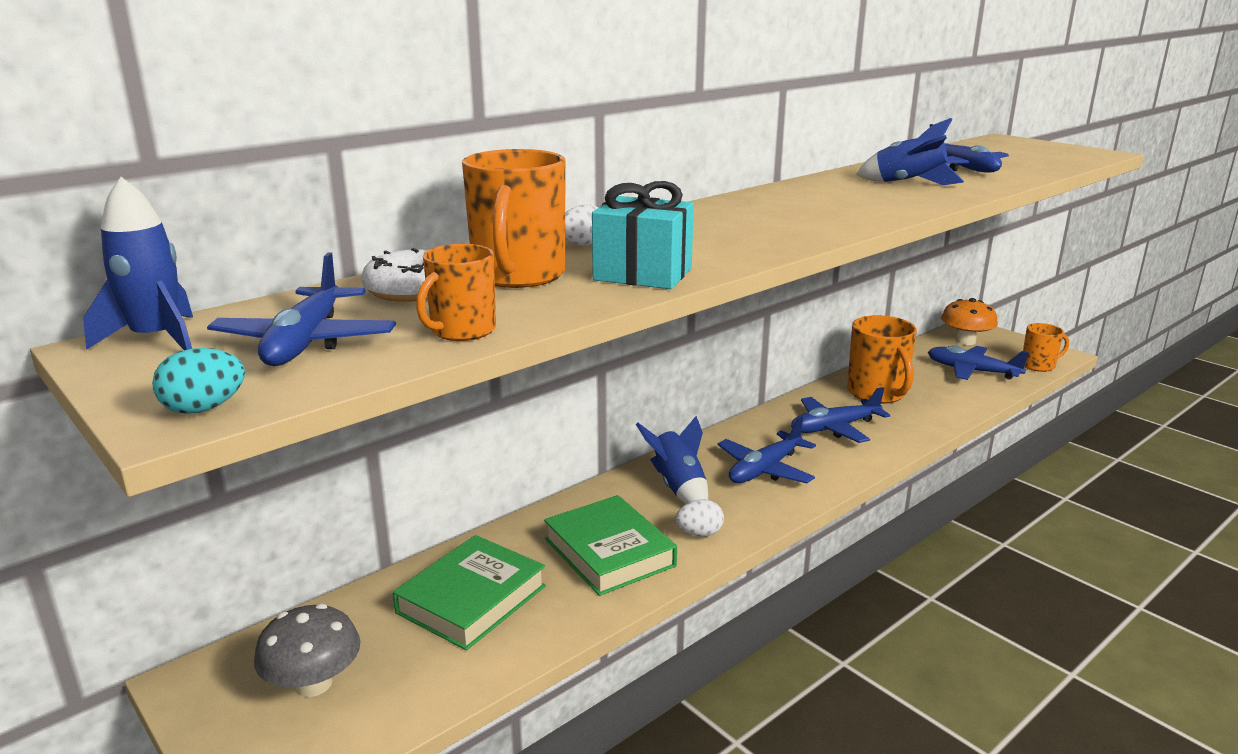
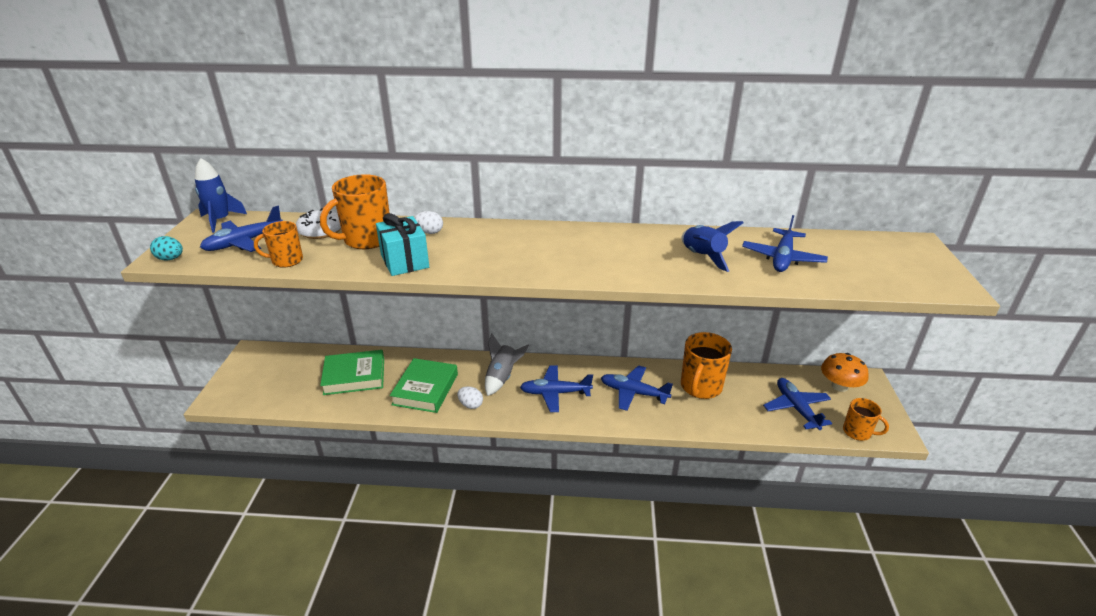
camera: 45 degrees right, 10 degrees up
grey mushroom [254,604,361,697] -> none
blue rocket [636,416,708,504] -> grey rocket [485,333,529,396]

